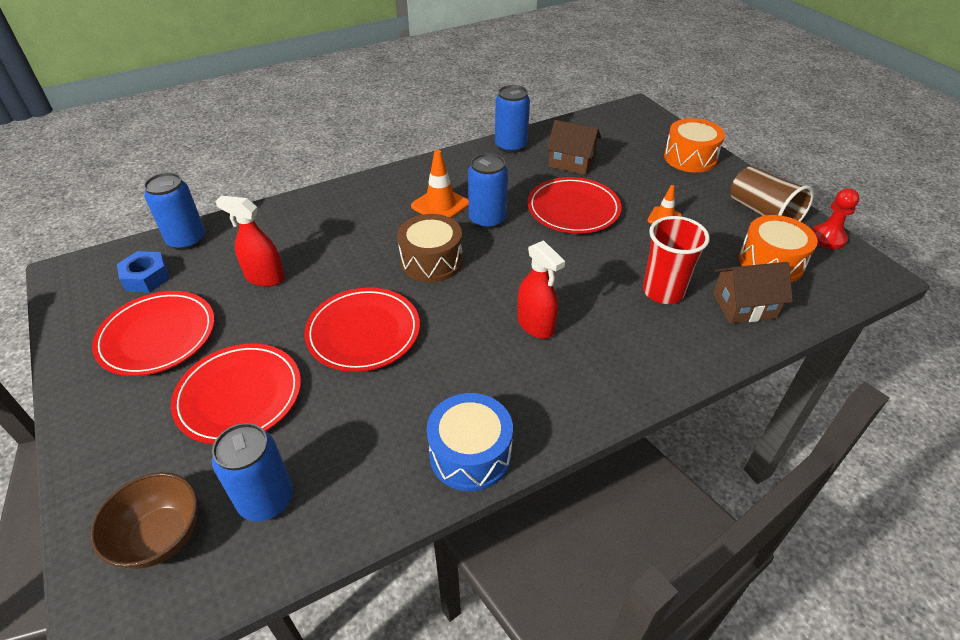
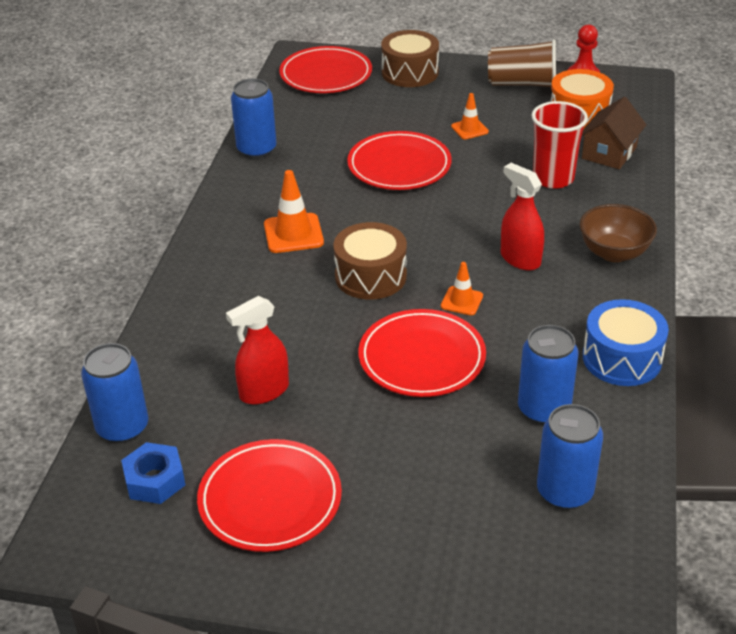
camera: 50 degrees left, 5 degrees down
brown bowl [90,472,198,569] -> brown bowl moved to [580,204,657,262]
red plate [171,344,301,444] -> red plate moved to [279,46,372,93]
blue can [468,153,508,229] -> blue can moved to [518,325,579,425]
red spray bottle [517,240,565,339] -> red spray bottle turned 135 degrees counterclockwise [501,163,544,270]
brown house [546,120,601,175] -> none
orange drum [664,118,725,173] -> brown drum [381,30,439,87]
none -> orange traffic cone [441,262,483,315]

